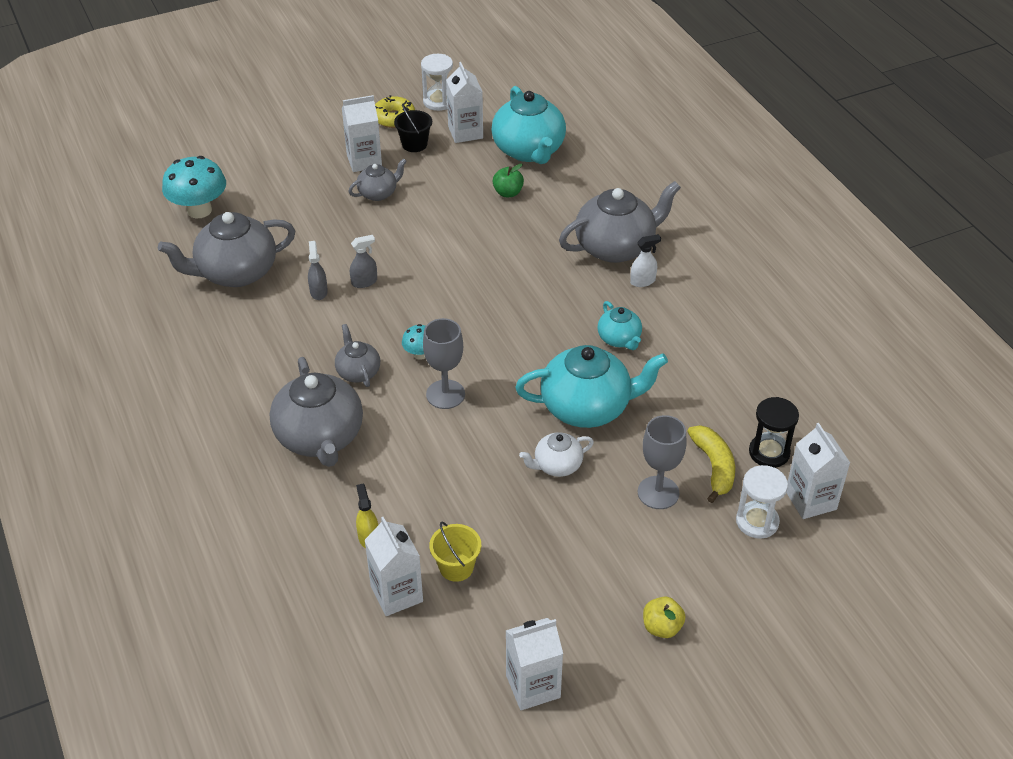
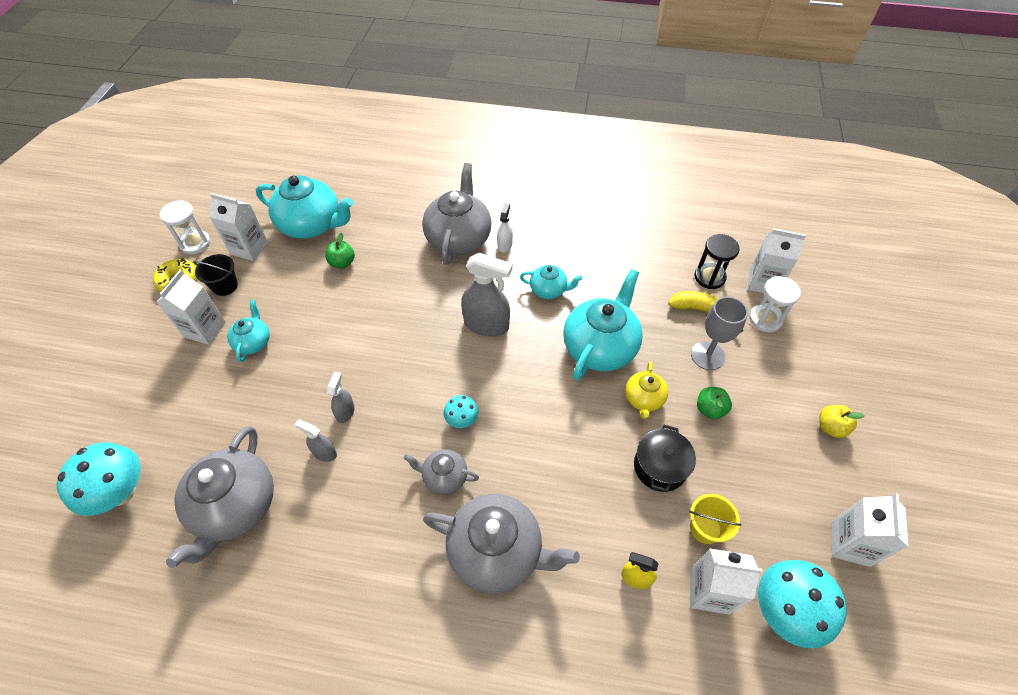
camera: 55 degrees left, 10 degrees up
grey teapot [349,158,407,201] -> turquoise teapot [227,300,270,362]
grey goblet [423,318,465,409] -> none
white teapot [519,432,594,477] -> yellow teapot [625,362,668,419]
none -> grey spray bottle [461,253,513,337]
none -> black pot [634,424,696,492]
none -> green apple [697,387,732,419]
none -> turquoise mushroom [758,560,847,649]

